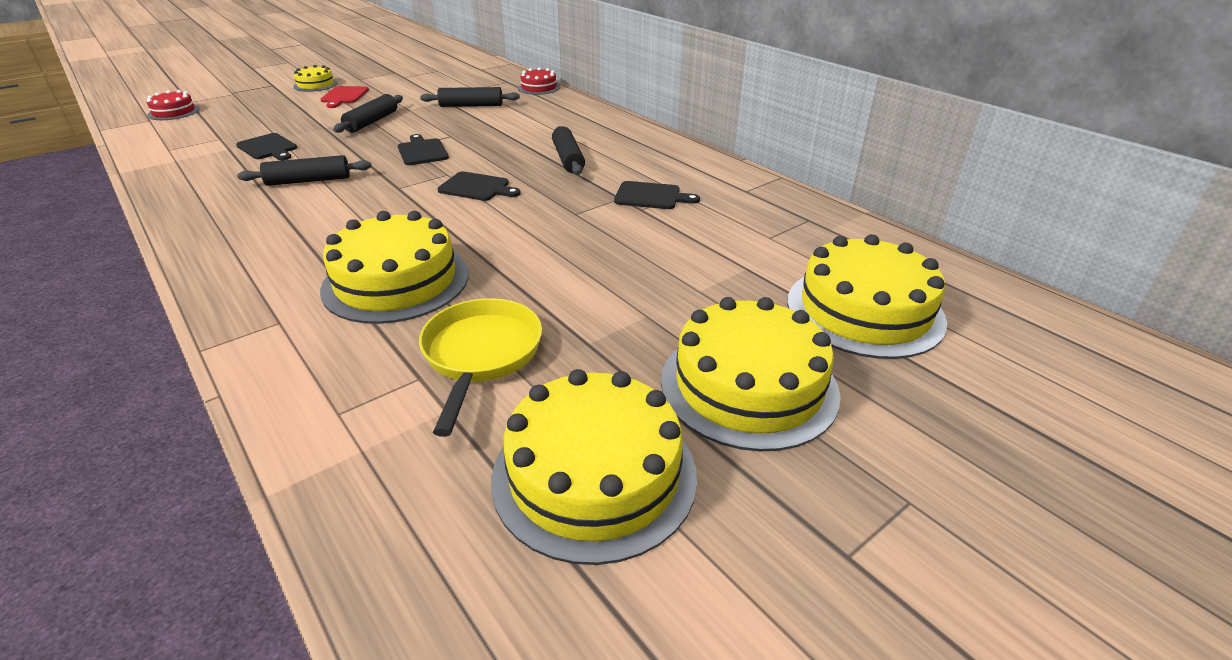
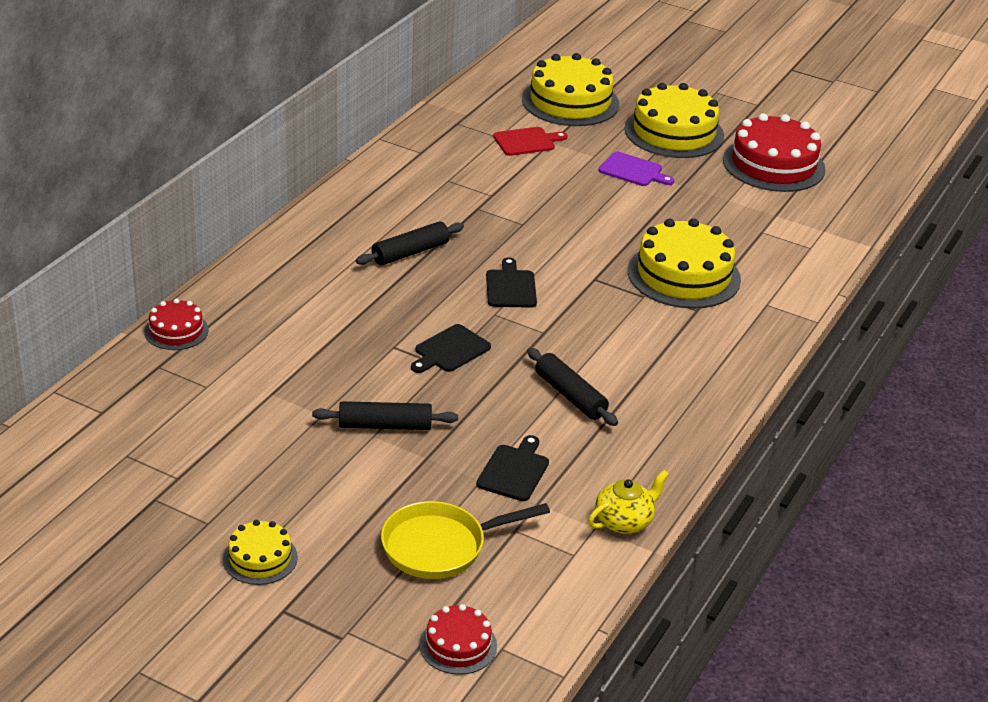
camera: 115 degrees left, 0 degrees up
red cutting board [320,86,369,108] -> red cutting board moved to [493,127,568,156]
yellow pan [419,298,542,437] -> yellow pan moved to [381,501,550,579]
black rolling pin [420,87,520,107] -> none
yellow cake [491,369,697,565] -> red cake [723,113,826,192]
black cutting board [614,181,700,209] -> none
none -> yellow teapot [588,470,669,534]
none -> purple cutting board [598,152,674,186]

